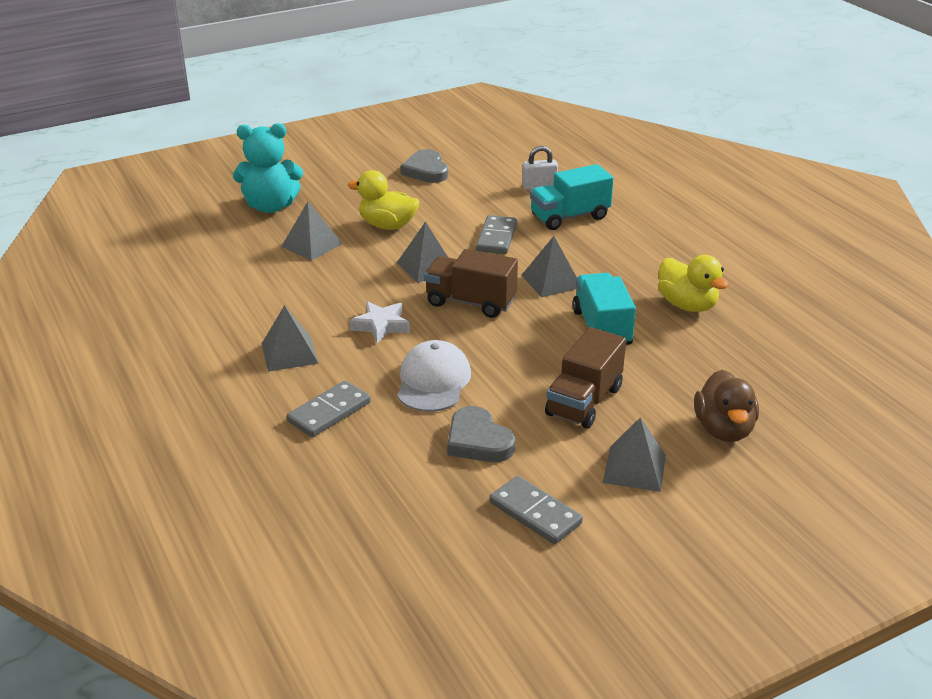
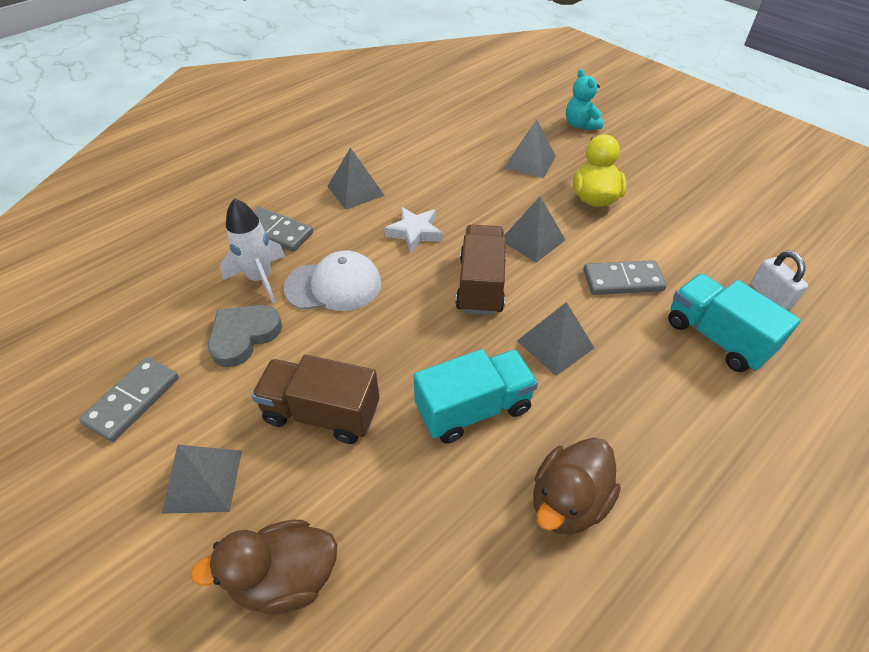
camera: 75 degrees right, 15 degrees up
turquoise teddy bear [233,123,303,213] -> turquoise teddy bear [566,69,603,130], size x0.62
grey heart [400,149,448,183] -> none
yellow duck [658,255,729,312] -> brown duck [533,437,621,535]
none -> white rocket [220,198,285,303]

